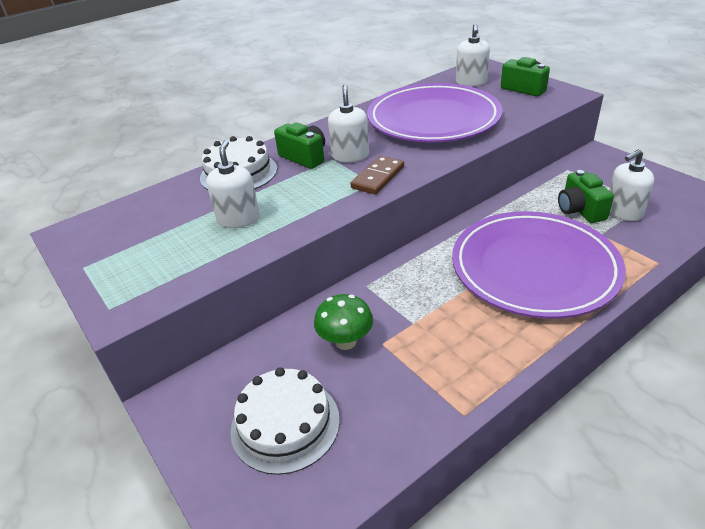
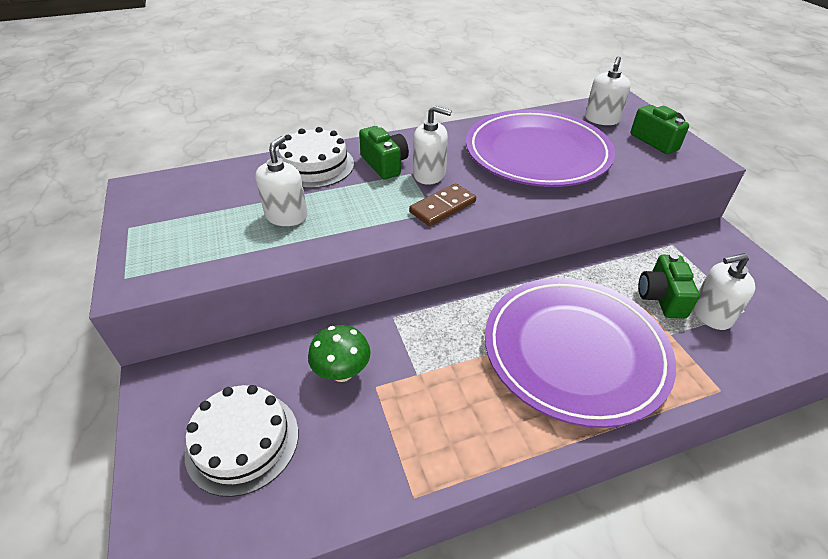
camera: 15 degrees right, 5 degrees up
white soap dispenser [328,84,369,162] -> white soap dispenser turned 90 degrees clockwise [413,105,452,185]

